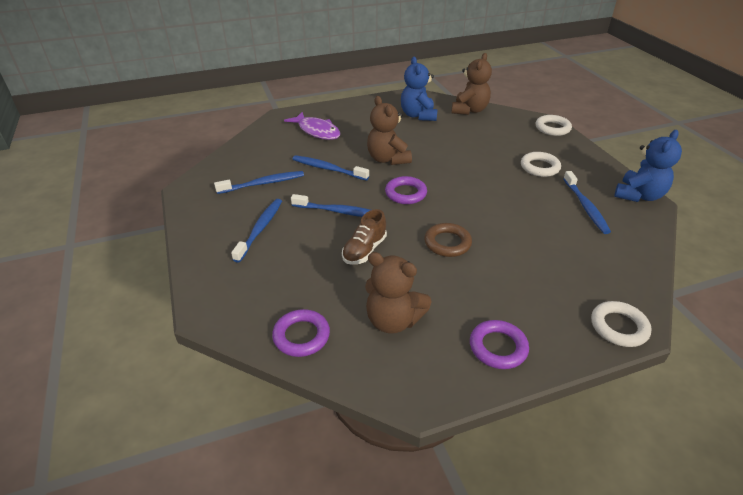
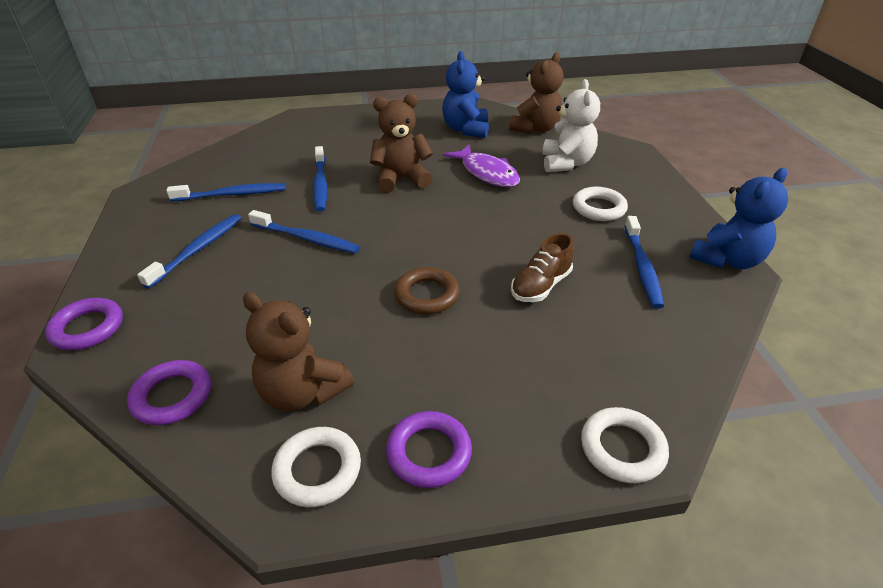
camera: 10 degrees right, 0 degrees up
purple fish [284,112,341,140] -> purple fish moved to [443,145,520,187]
blue toothbrush [292,155,369,181] -> blue toothbrush turned 135 degrees counterclockwise [313,146,327,212]
brown shoe [342,209,387,265] -> brown shoe moved to [511,233,574,302]
brown teddy bear [367,96,412,165] -> brown teddy bear turned 90 degrees clockwise [370,94,433,193]
purple ring [385,176,427,204] -> purple ring moved to [45,298,123,350]
white ring [536,115,572,136] -> white ring moved to [272,427,361,507]
none -> white teddy bear [542,79,600,172]

